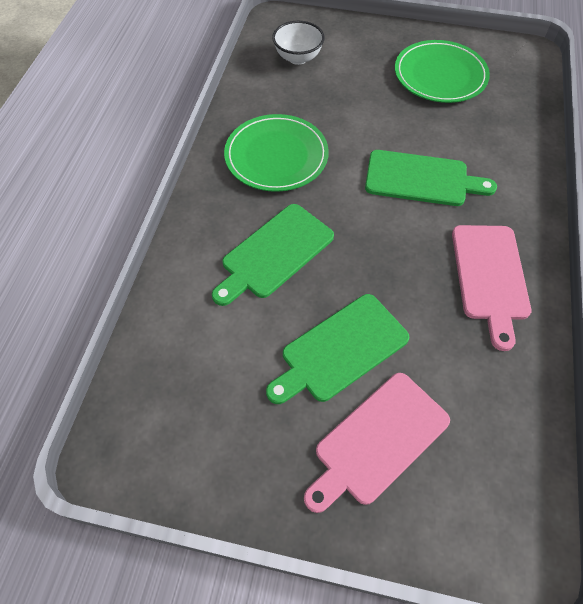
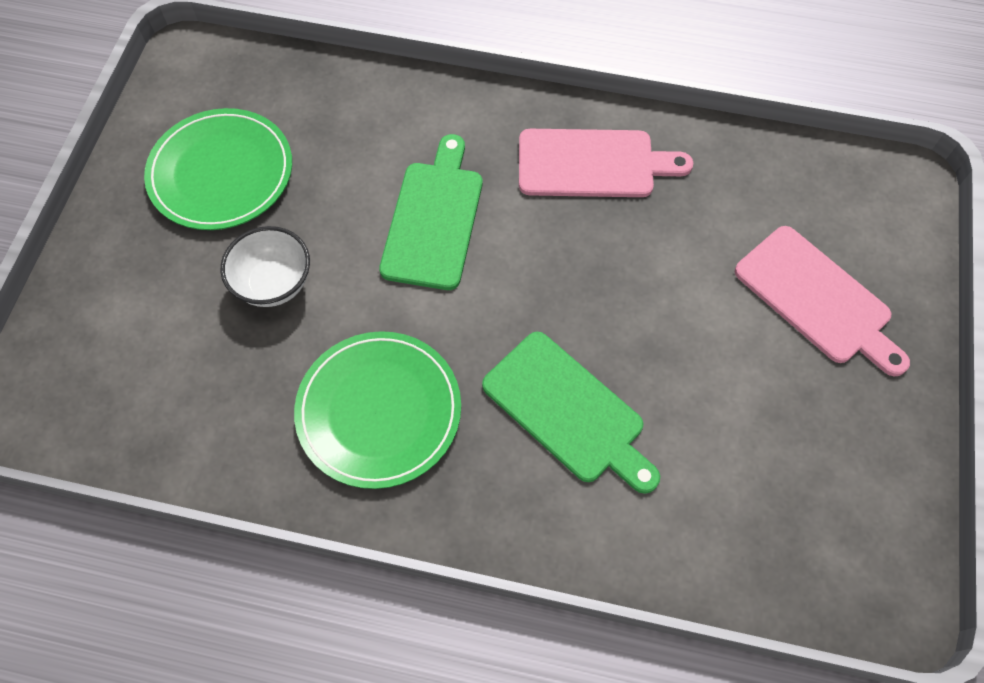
camera: 90 degrees left, 5 degrees up
green cutting board [266,294,409,404] -> none
white bowl [272,21,325,65] -> white bowl moved to [221,226,310,307]

